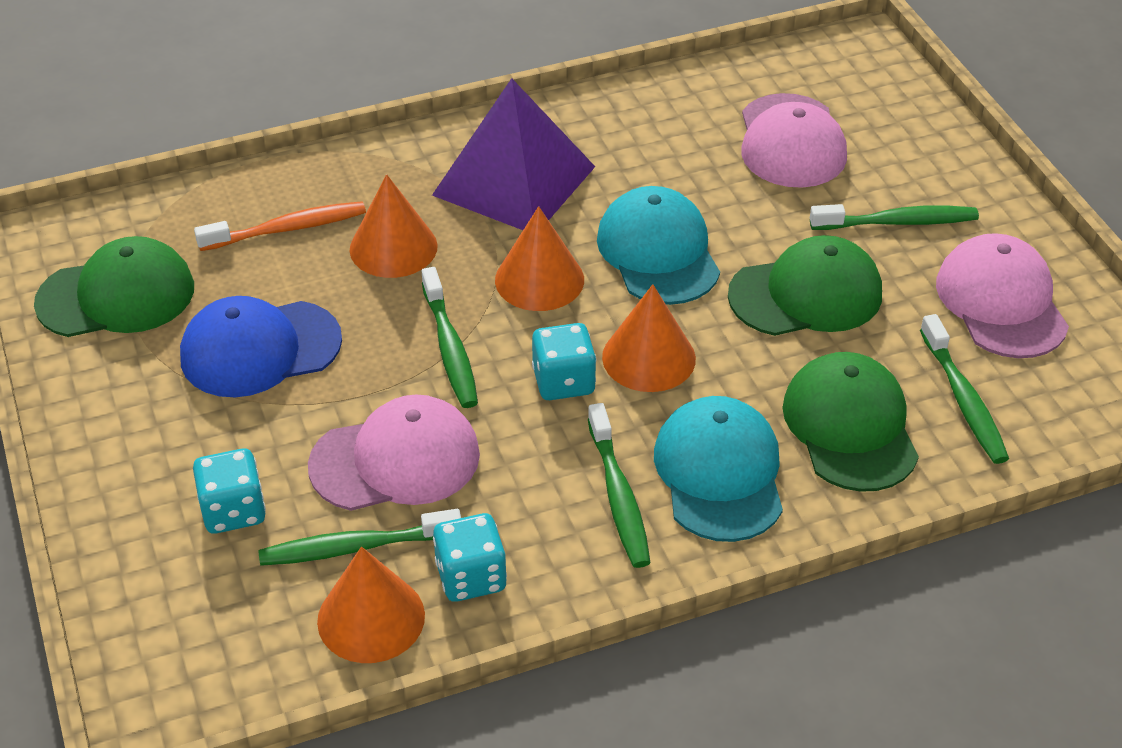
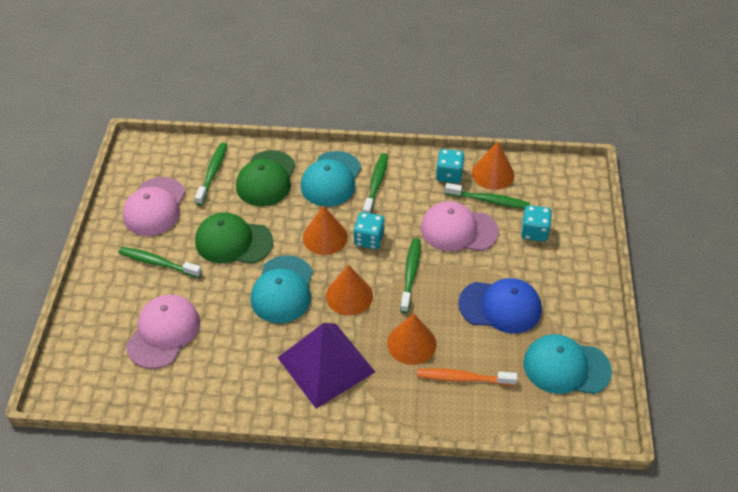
camera: 155 degrees left, 5 degrees up
green cap [34,236,194,337] -> turquoise cap [523,334,612,394]

